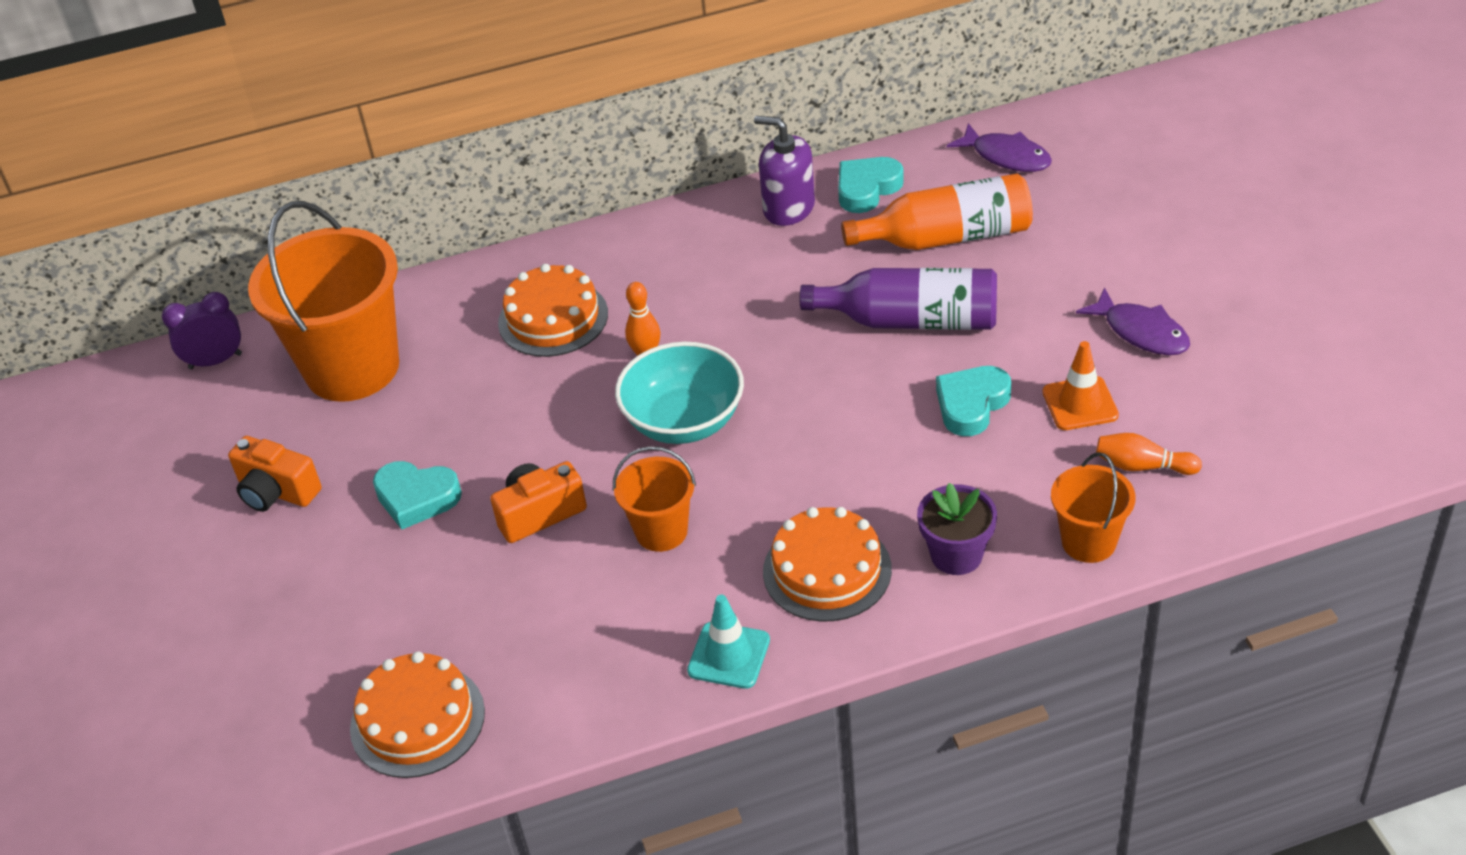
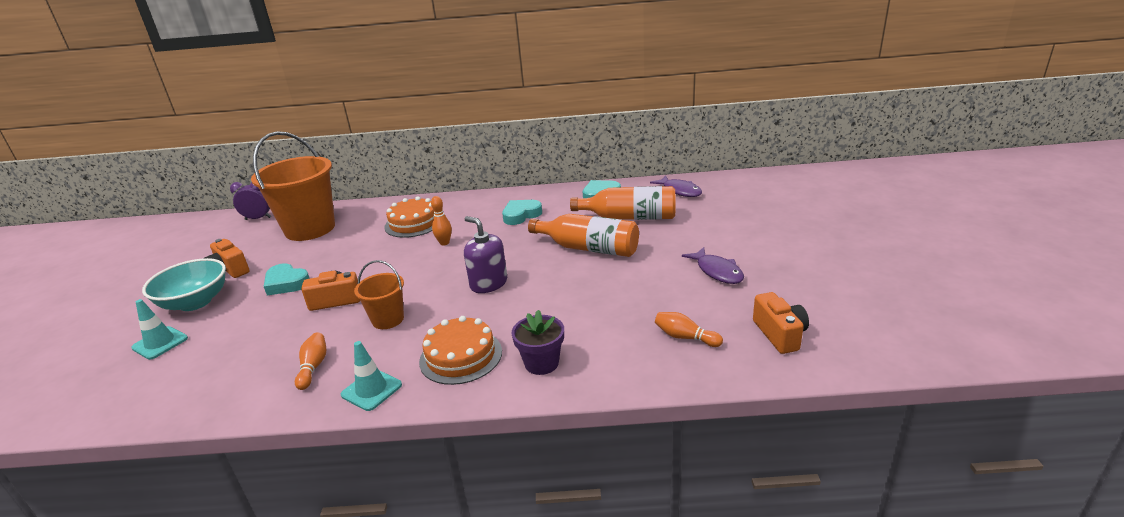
camera: 15 degrees right, 15 degrees down
orange cake [350,651,485,778] -> none
turquoise bowl [615,342,744,444] -> turquoise bowl moved to [142,258,226,311]
purple soap dispenser [754,116,815,226] -> purple soap dispenser moved to [464,216,507,293]
purple bottle [800,268,997,330] -> orange bottle [528,214,639,257]
turquoise heart [936,366,1011,436] -> turquoise heart moved to [502,200,542,225]
orange traffic cone [1043,341,1119,430] -> none
orange bucket [1051,452,1135,563] -> none
none -> turquoise traffic cone [131,299,188,360]
none -> orange bowling pin [295,333,326,390]
none -> orange camera [753,292,809,354]

